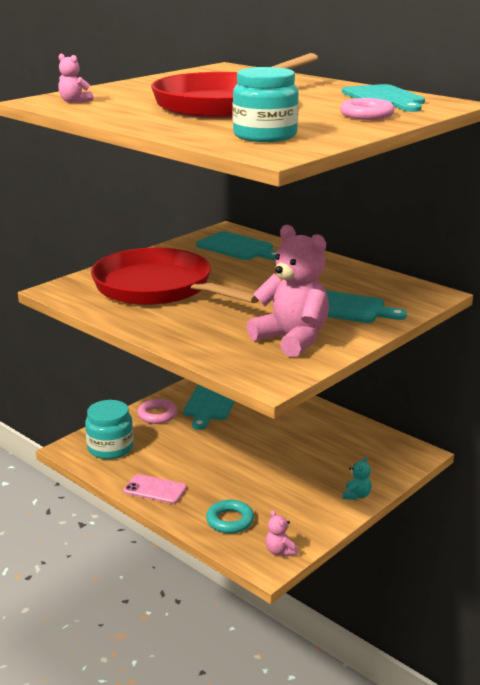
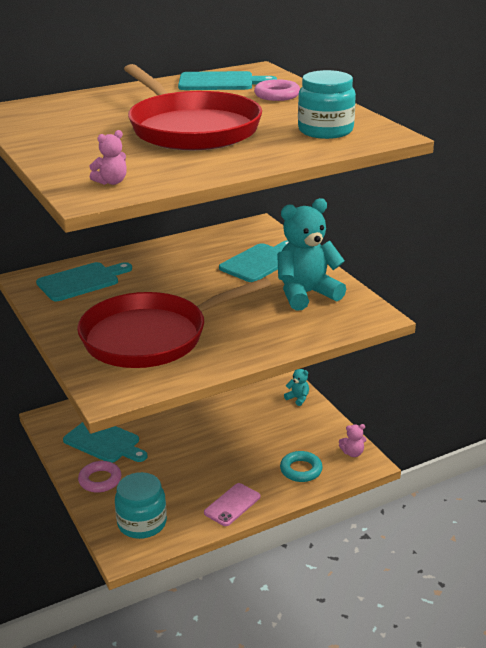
camera: 70 degrees left, 5 degrees up
pink teddy bear [247,225,329,357] -> turquoise teddy bear [277,198,346,311]

